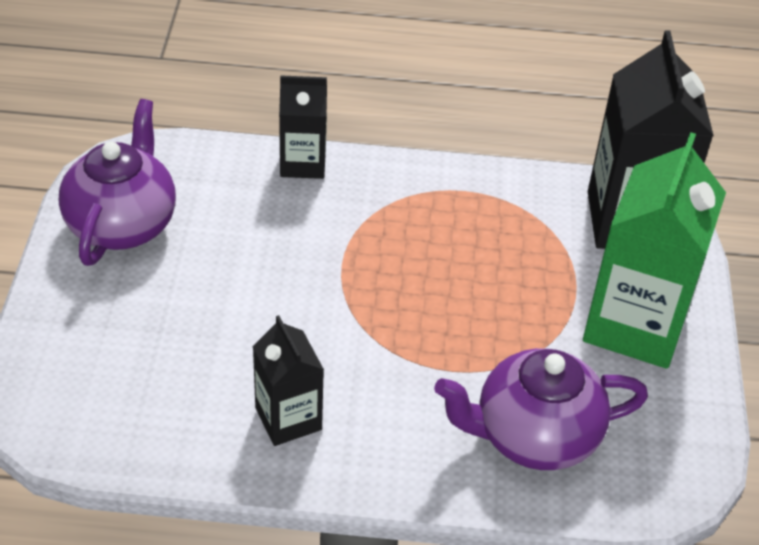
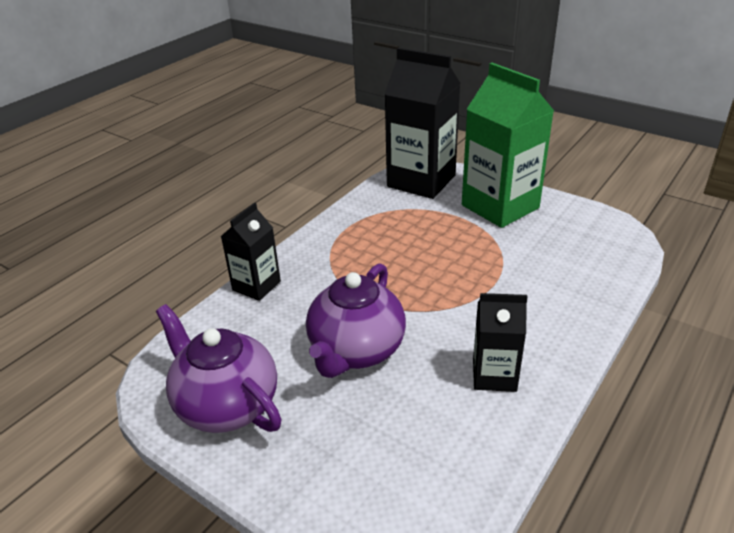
camera: 55 degrees left, 10 degrees down
purple teapot [434,348,648,470] -> purple teapot moved to [306,263,406,378]

